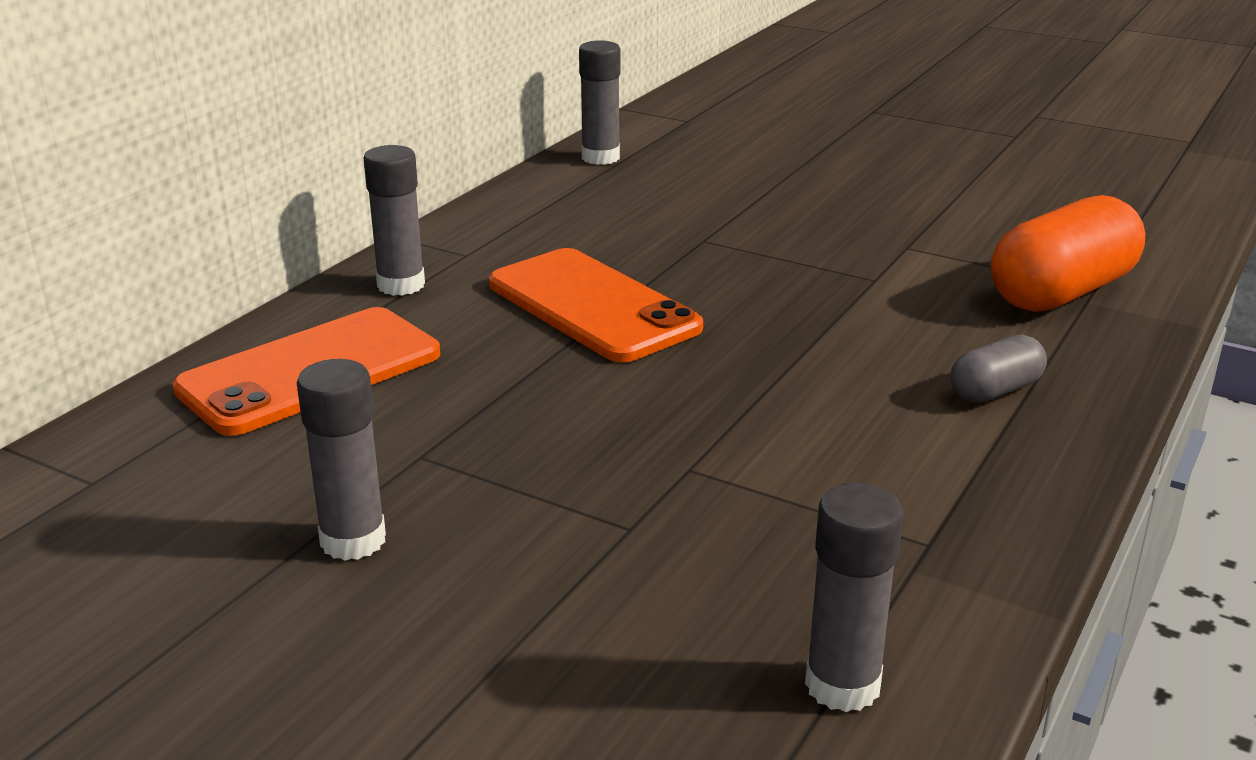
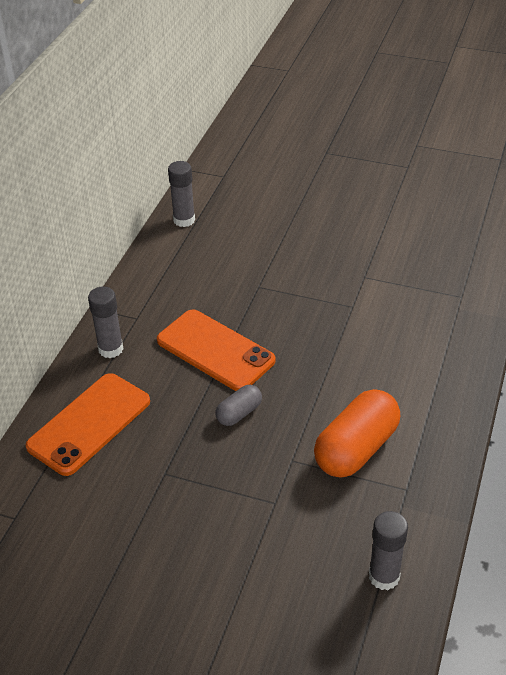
camera: 10 degrees left, 15 degrees up
grey glue stick [297,359,386,561] -> none
grey capsule [951,335,1047,403] -> grey capsule moved to [215,385,262,426]
orange capsule [991,195,1145,312] -> orange capsule moved to [314,389,400,478]

